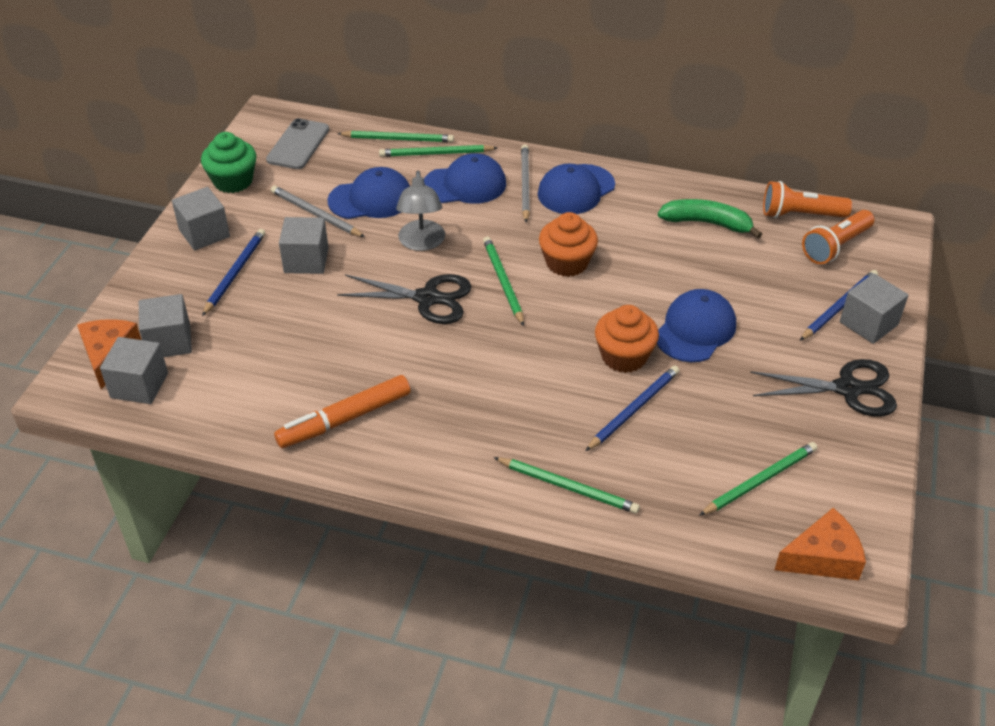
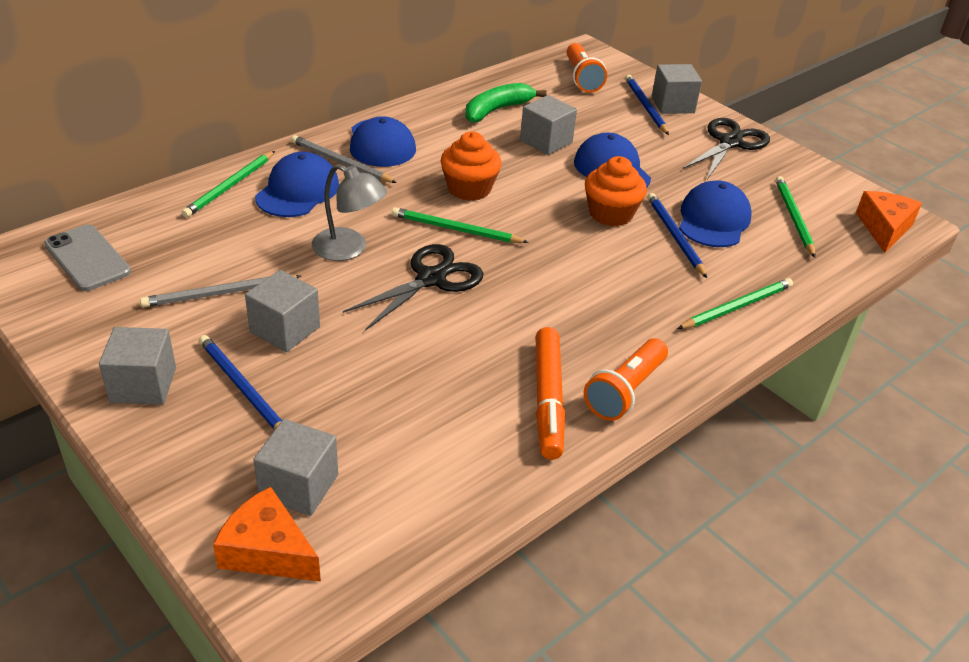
camera: 60 degrees left, 5 degrees down
grey cube [100,337,168,404] -> grey cube moved to [520,95,577,155]
green cupcake [201,132,256,193] -> none
blue cap [328,167,410,219] -> blue cap moved to [679,180,751,247]
green pencil [337,131,454,142] -> none
orange flashlight [763,181,852,218] -> orange flashlight moved to [584,338,668,421]

